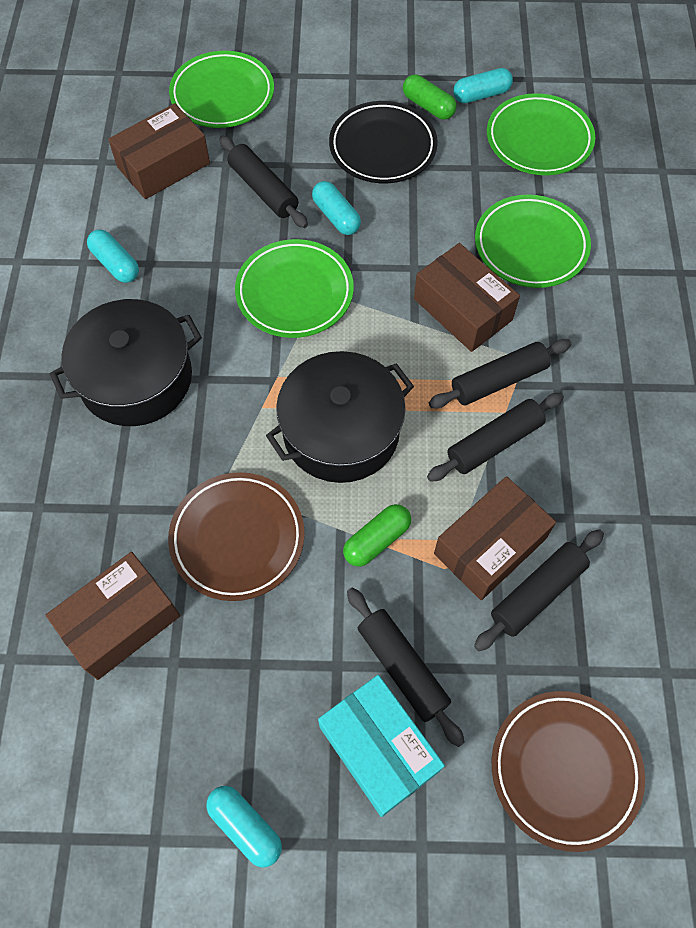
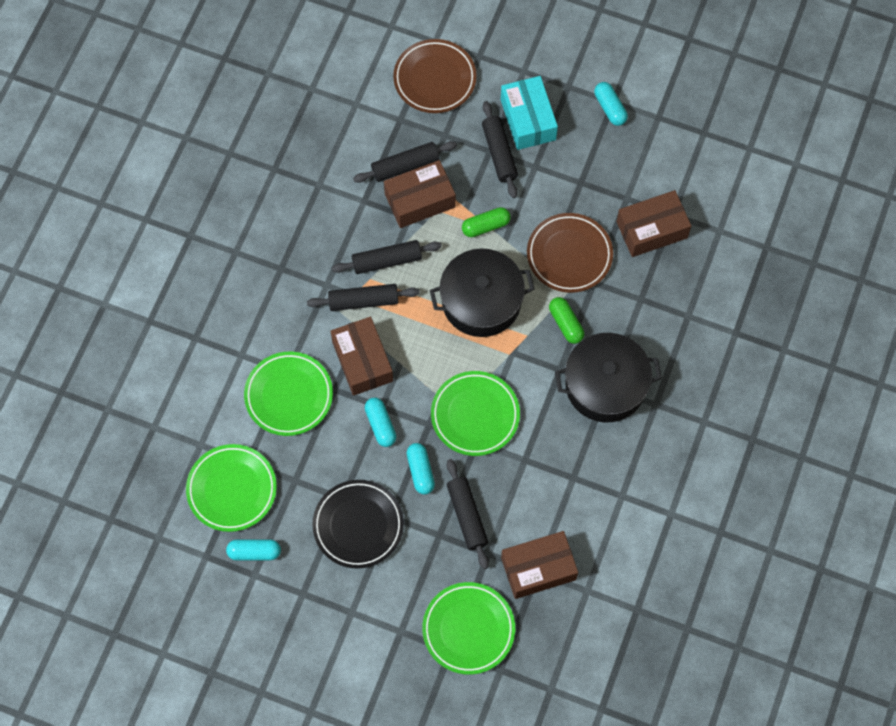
camera: 160 degrees left, 5 degrees up
turquoise capsule [87,229,139,283] -> turquoise capsule moved to [365,398,397,447]
green capsule [403,75,457,120] -> green capsule moved to [549,297,584,344]

